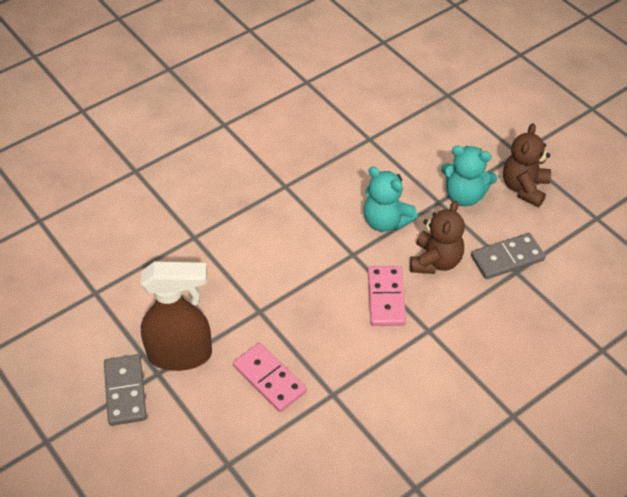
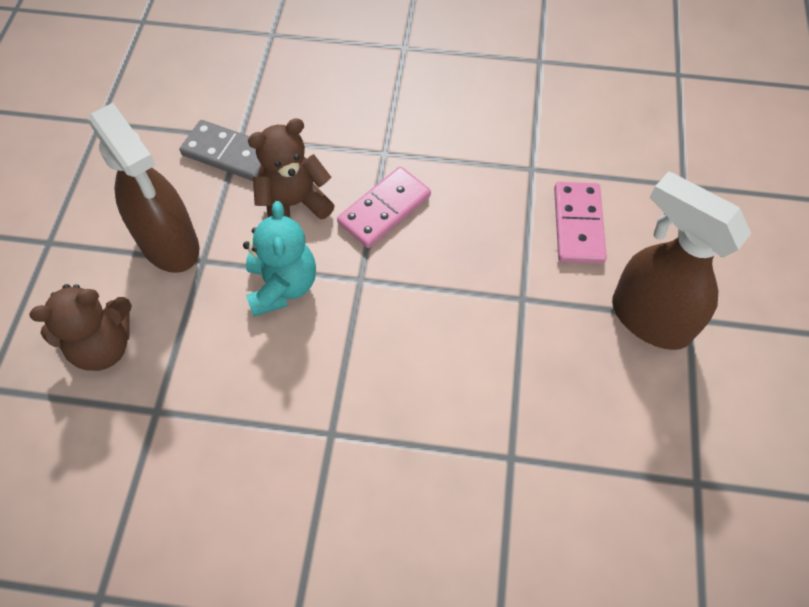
camera: 135 degrees left, 10 degrees up
grey domino [104,354,147,426] -> none
turquoise teddy bear [441,146,497,206] -> brown spray bottle [88,103,200,273]
brown teddy bear [503,123,551,207] -> brown teddy bear moved to [29,284,132,371]

